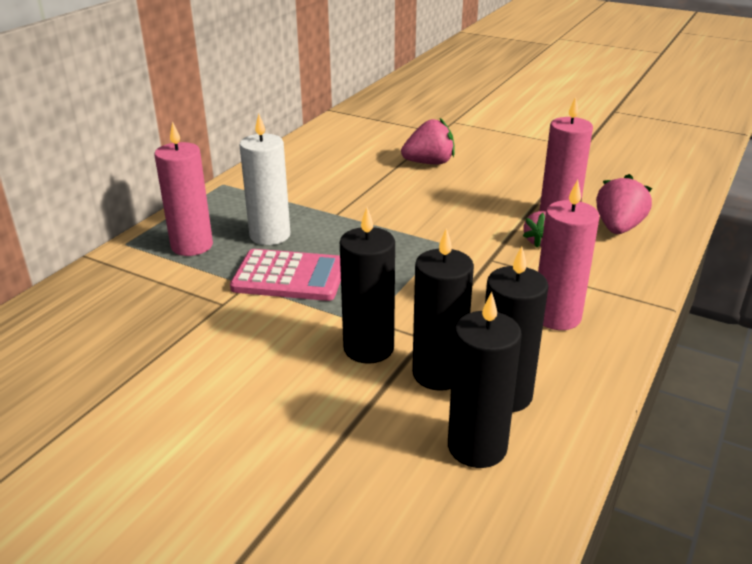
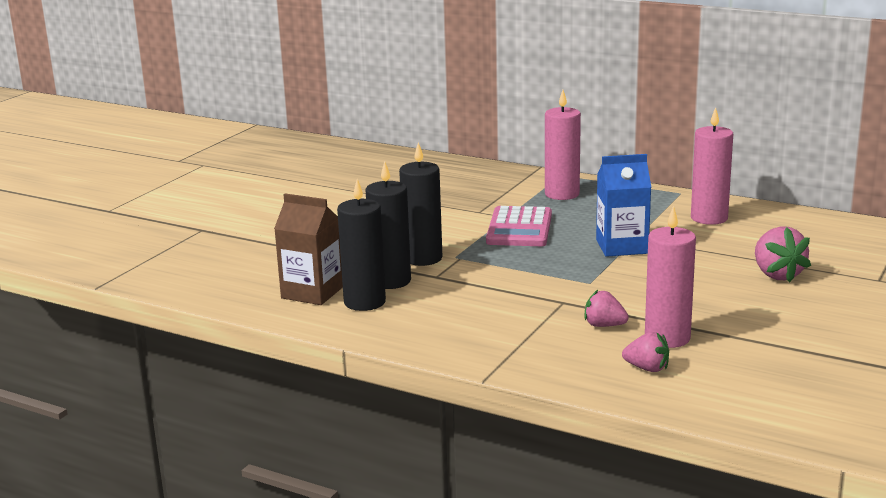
camera: 90 degrees right, 10 degrees down
white candle [240,114,290,245] -> none
black candle [448,292,522,468] -> brown carton [274,193,343,305]
pink candle [538,180,599,330] -> pink candle moved to [691,107,733,225]
pink strawberry [596,174,652,234] -> pink strawberry [622,332,669,372], size x0.64
none -> blue carton [596,154,651,257]

